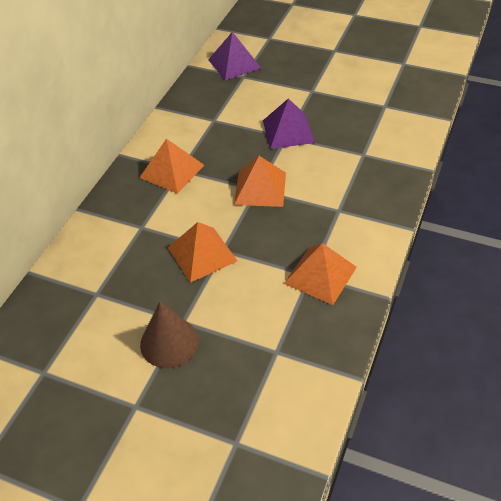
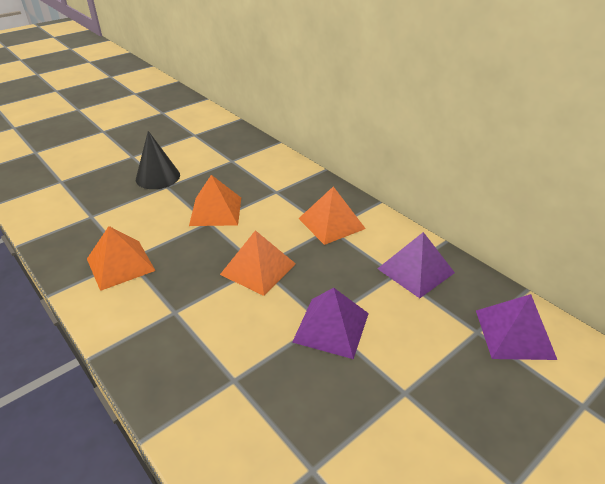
camera: 115 degrees right, 10 degrees down
brown cone [140,302,199,368] -> black cone [136,131,180,189]
none -> purple pyramid [377,232,455,298]

